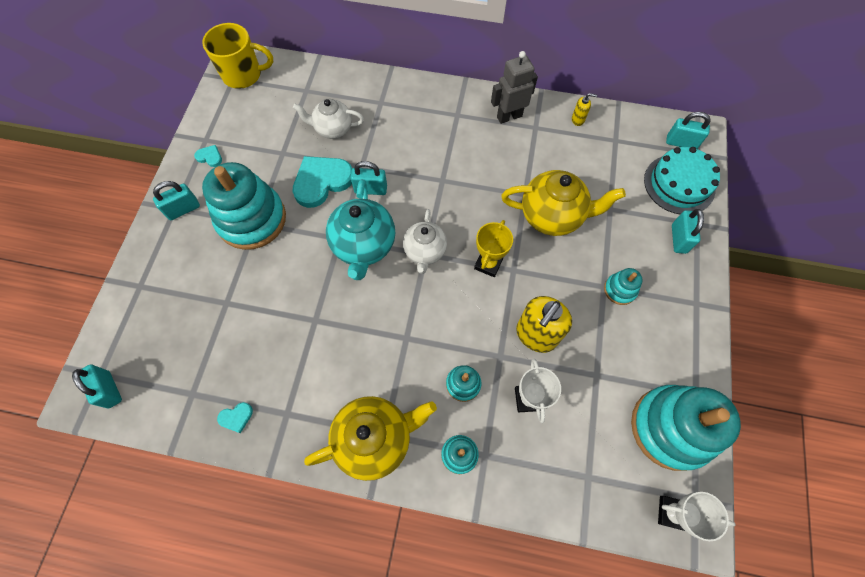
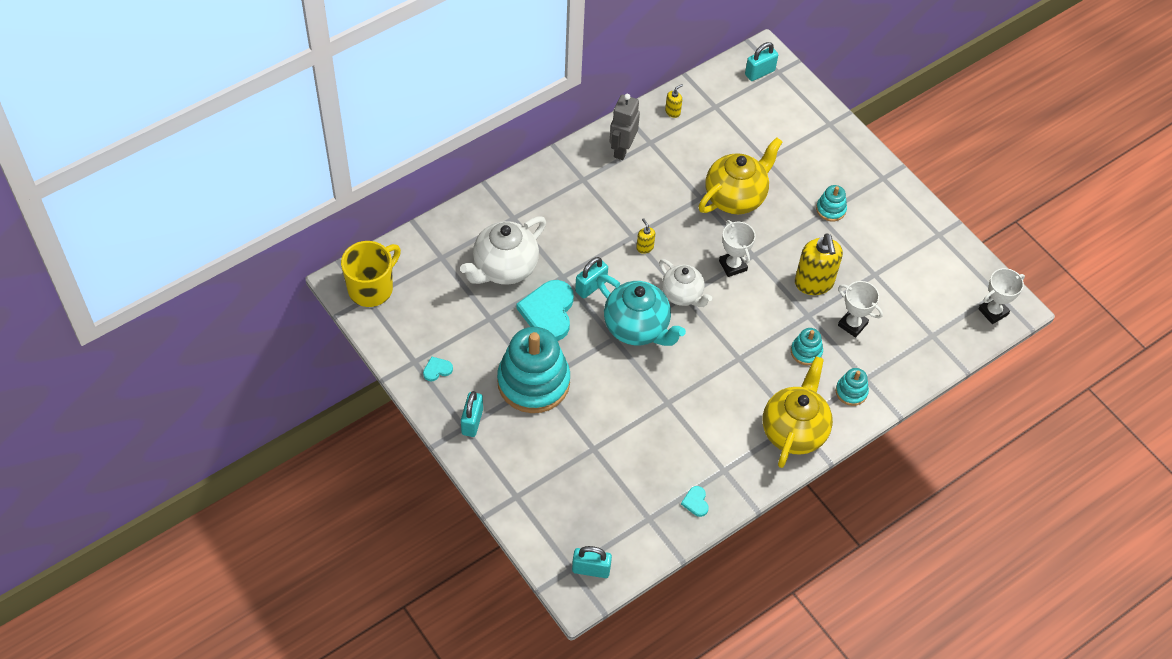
camera: 50 degrees left, 10 degrees down
turquoise heart [217,402,253,433] -> turquoise heart turned 150 degrees clockwise [681,486,709,517]
white teapot [293,99,364,139] -> white teapot [460,216,546,285], size x1.54
yellow trophy [474,220,513,277] -> white trophy [719,220,756,277]
turquoise stacking toy [631,385,741,471] -> none
turquoise cake [644,147,720,214] -> none
turquoise padlock [672,209,704,254] -> none
none -> yellow soap dispenser [636,218,655,254]

